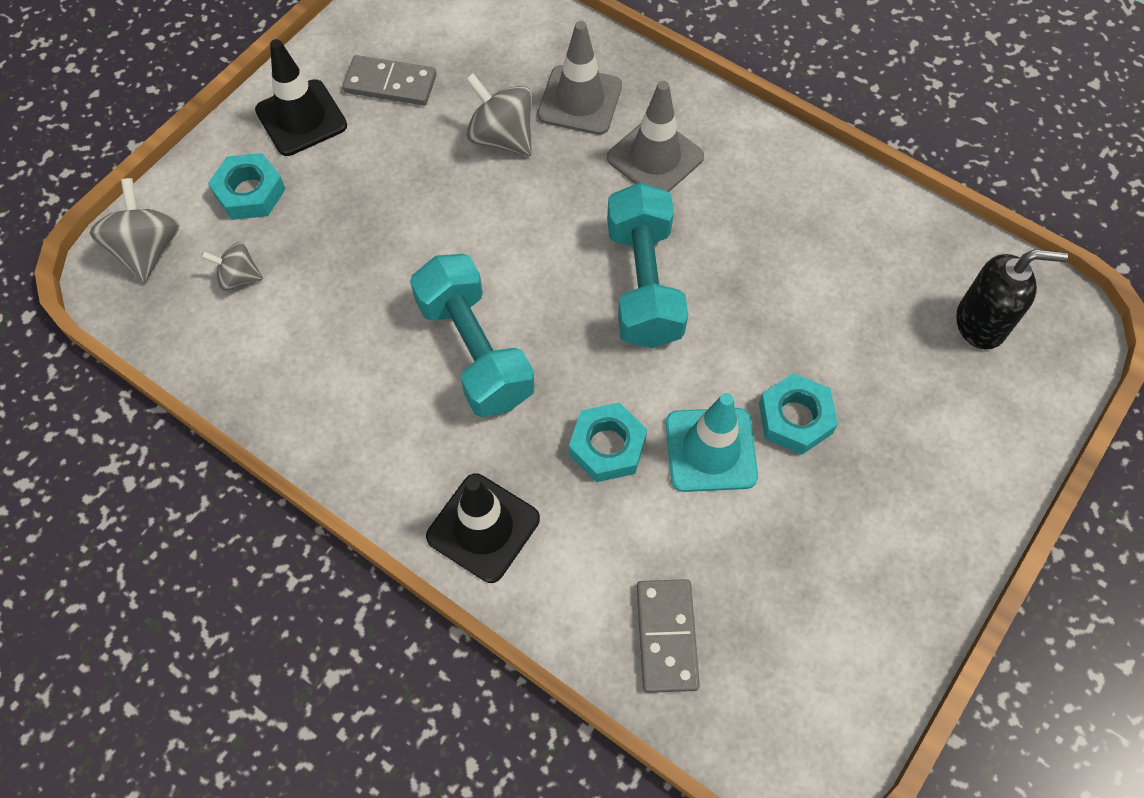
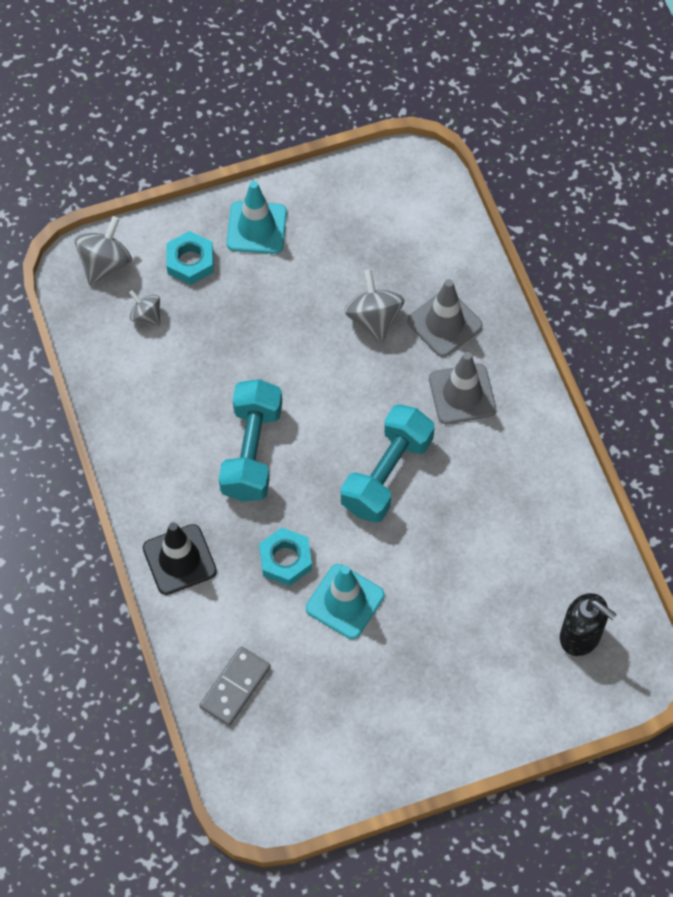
camera: 35 degrees right, 0 degrees up
black traffic cone [255,39,347,156] -> turquoise traffic cone [227,181,287,254]
grey domino [343,55,436,106] -> none
turquoise nut [759,373,838,455] -> none

